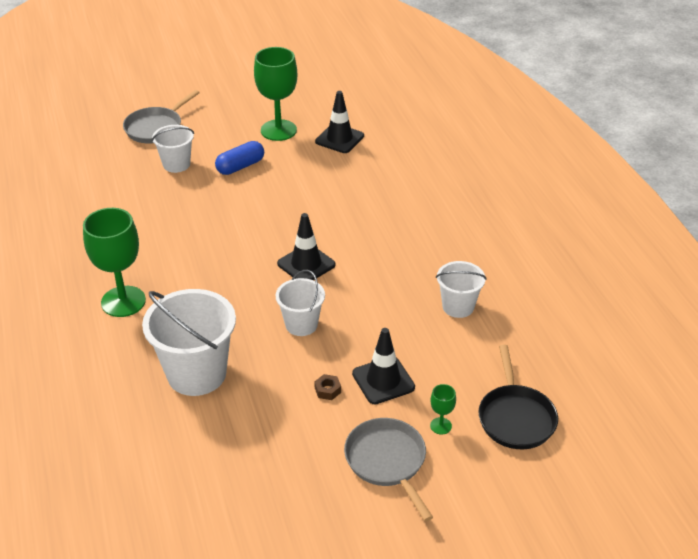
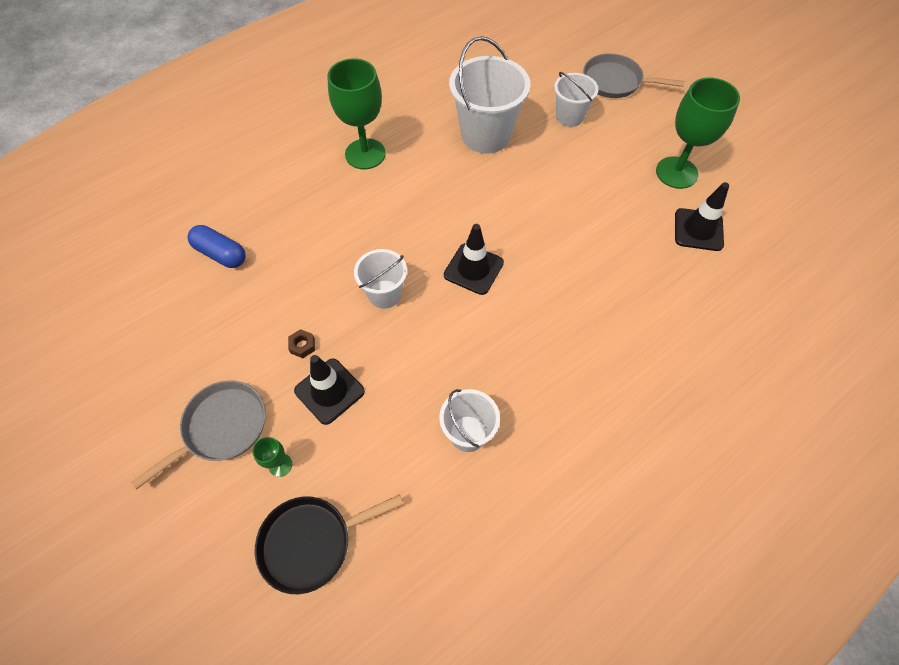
camera: 70 degrees right, 20 degrees up
white bucket [142,289,236,396] -> white bucket moved to [449,36,531,154]
blue capsule [215,141,264,175] -> blue capsule moved to [188,225,246,268]

